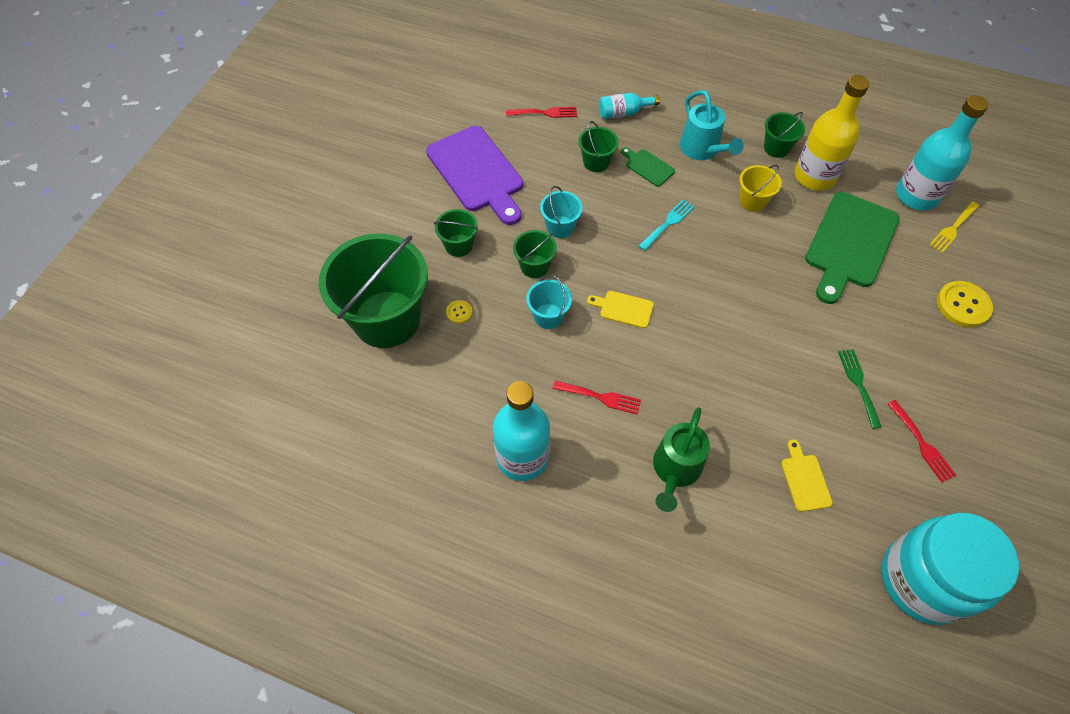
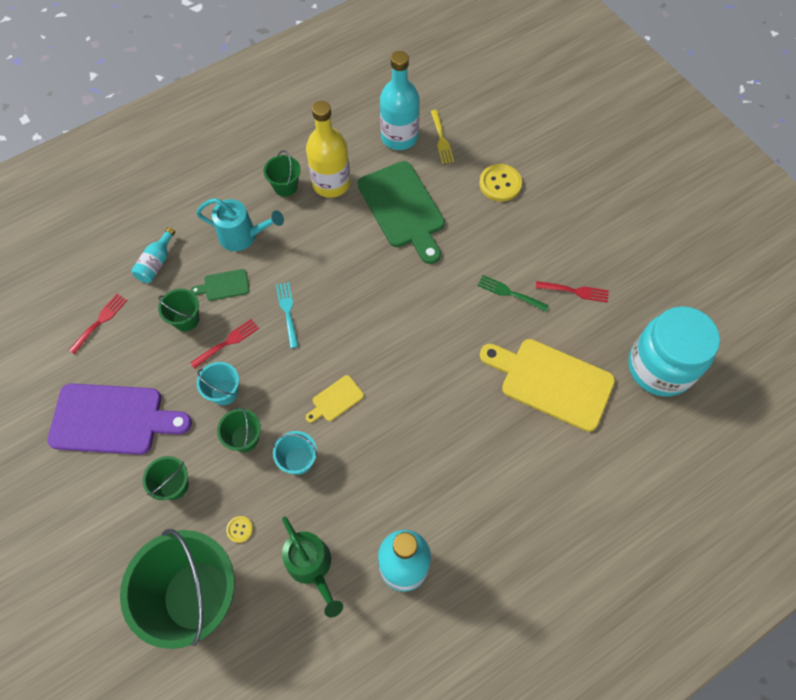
camera: 55 degrees left, 5 degrees up
red fork [553,380,641,415] -> red fork moved to [190,319,259,369]
green watering can [653,407,710,512] -> green watering can moved to [282,516,343,618]
yellow bucket [739,165,782,212] -> none
yellow cutting board [781,440,833,512] -> yellow cutting board [480,339,615,432], size x2.21

